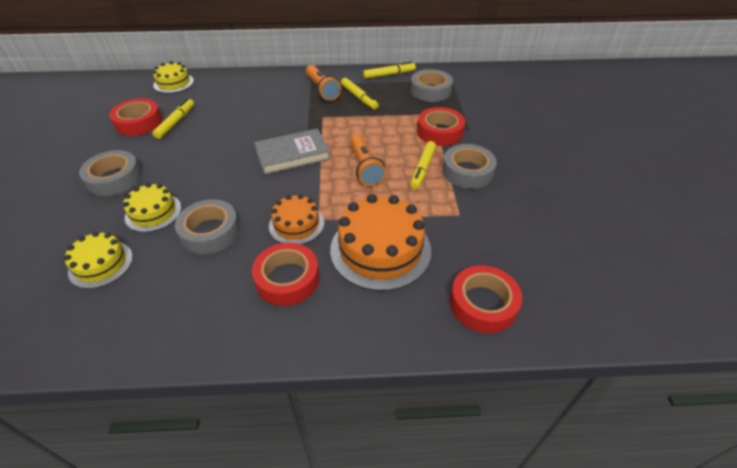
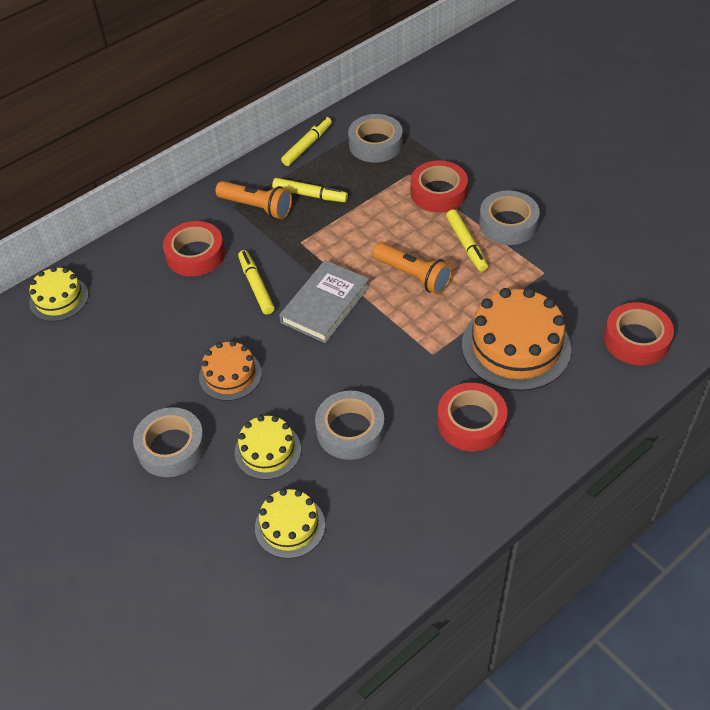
camera: 35 degrees left, 5 degrees up
red tape [109,98,162,136] -> red tape moved to [163,221,225,277]
yellow marker [152,99,194,139] -> yellow marker moved to [238,250,275,315]
orange cake [269,194,324,244] -> orange cake moved to [199,341,262,401]

